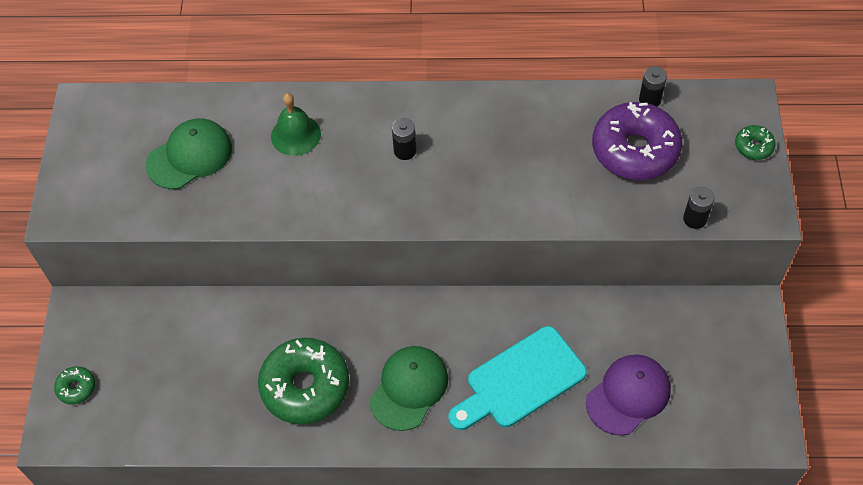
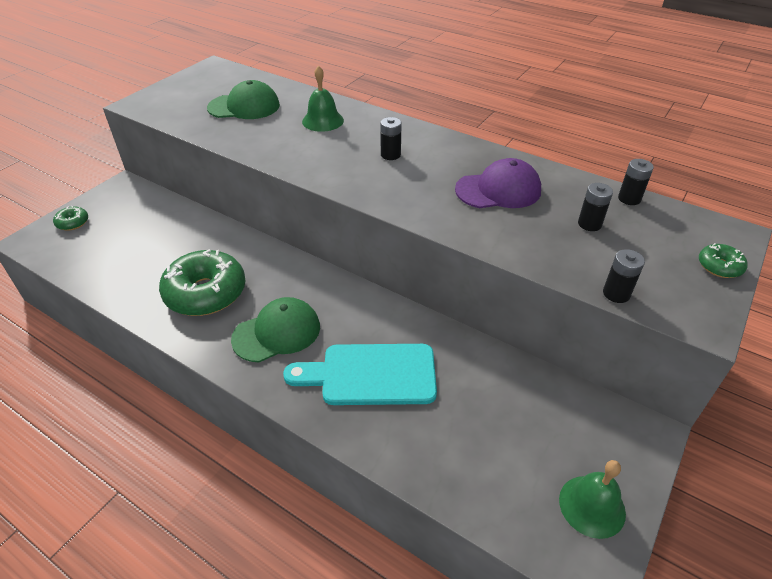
camera: 30 degrees right, 15 degrees down
purple cap [586,354,671,436] -> purple cap moved to [455,158,541,208]
purple donut [592,102,682,180] -> black battery [578,183,613,231]
none -> green bell [559,460,626,539]

